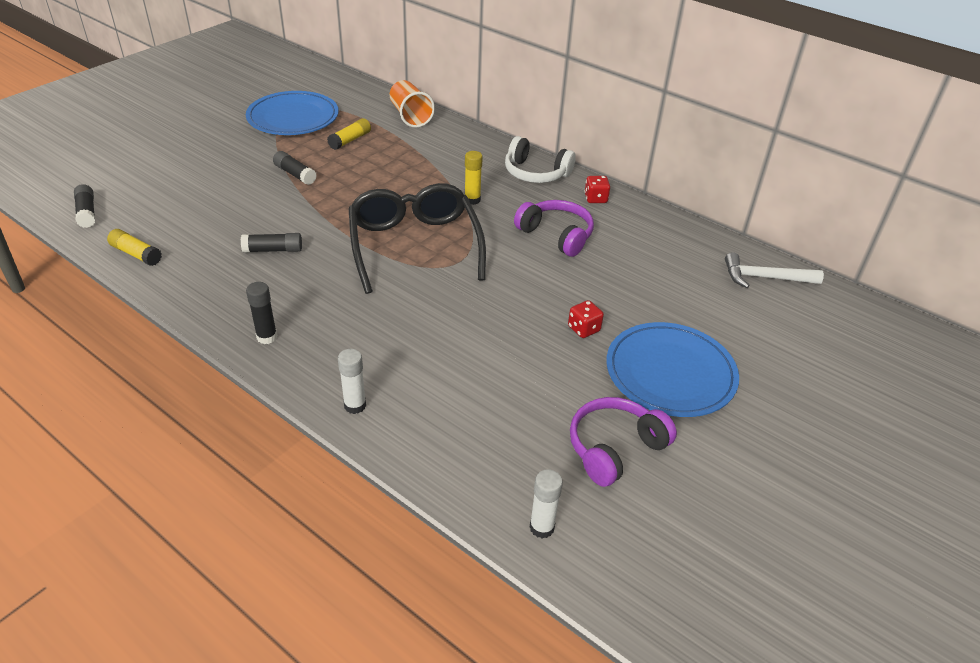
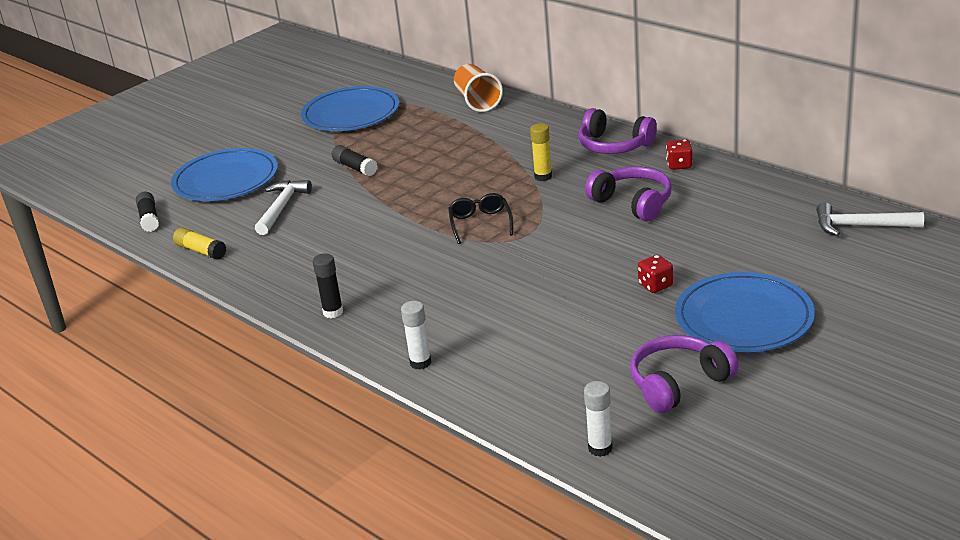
camera: 10 degrees right, 10 degrees down
black glue stick [241,233,302,253] -> none
yellow glue stick [327,118,371,150] -> none
black glasses [348,183,486,294] -> black glasses [448,193,513,244], size x0.46
white headphones [505,136,576,183] -> purple headphones [578,108,657,154]
none -> blue plate [171,148,278,201]
none -> white hammer [255,180,312,235]

